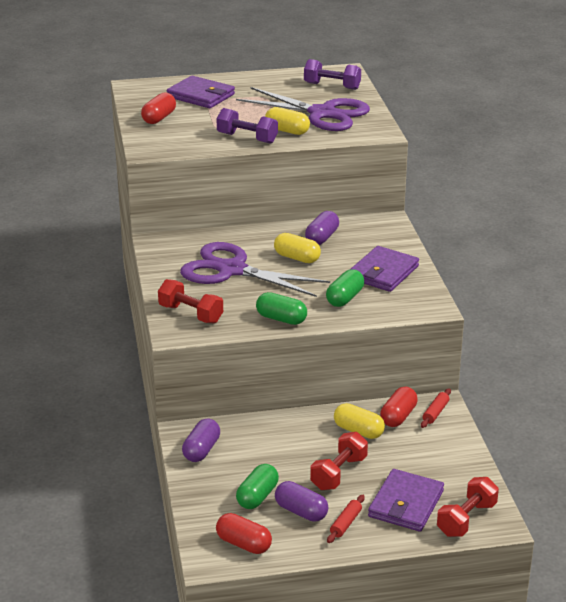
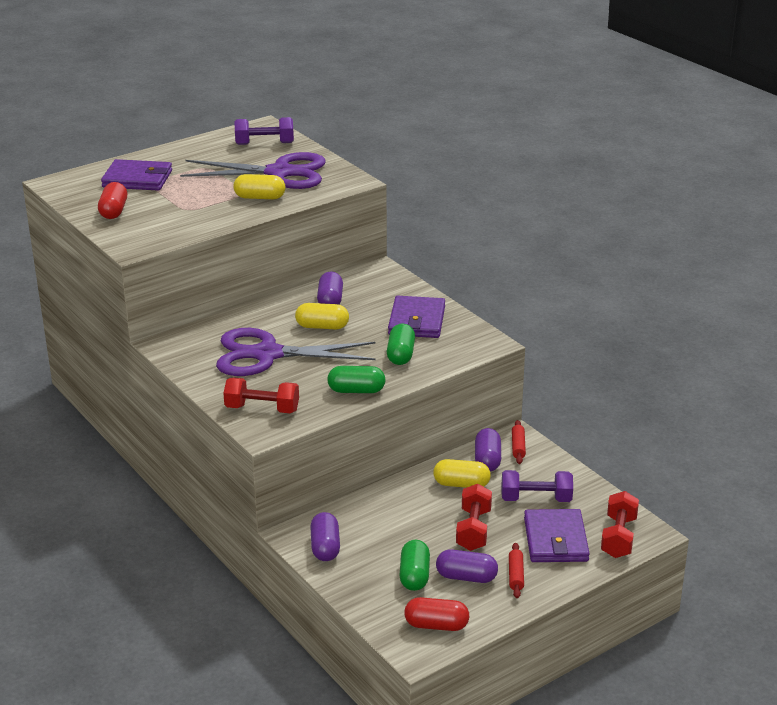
camera: 25 degrees left, 0 degrees up
purple dumbbell [217,108,278,144] -> purple dumbbell moved to [502,470,573,502]
red capsule [380,387,418,427] -> purple capsule [475,428,501,472]

